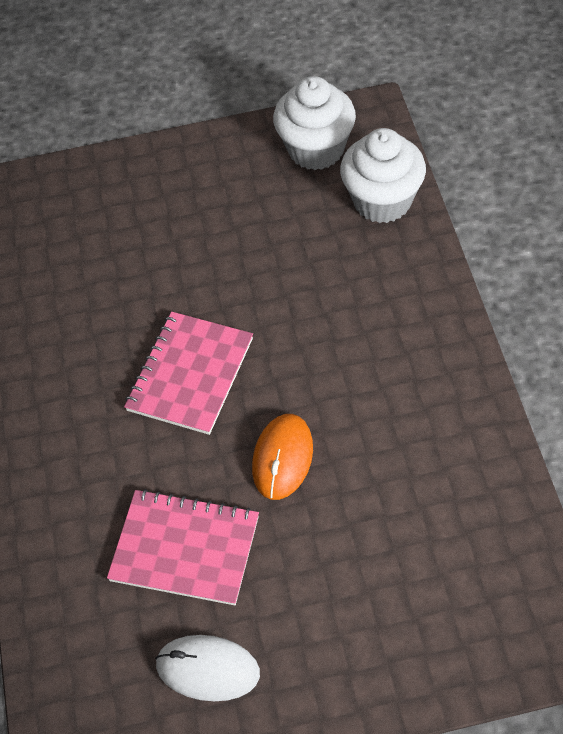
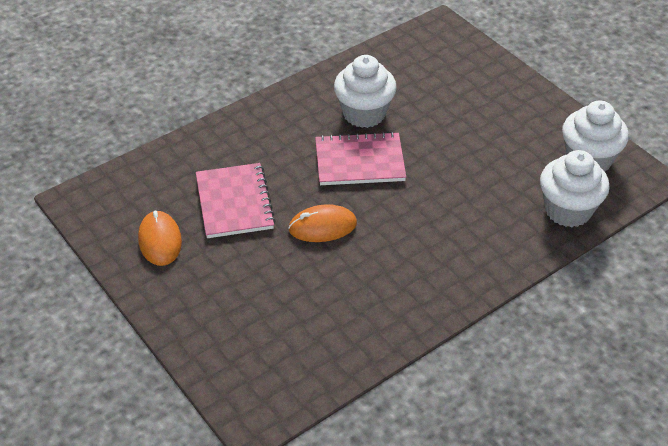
camera: 60 degrees right, 10 degrees down
white mouse [155,635,260,701] -> orange mouse [138,210,182,266]
none -> white cupcake [334,55,397,128]

